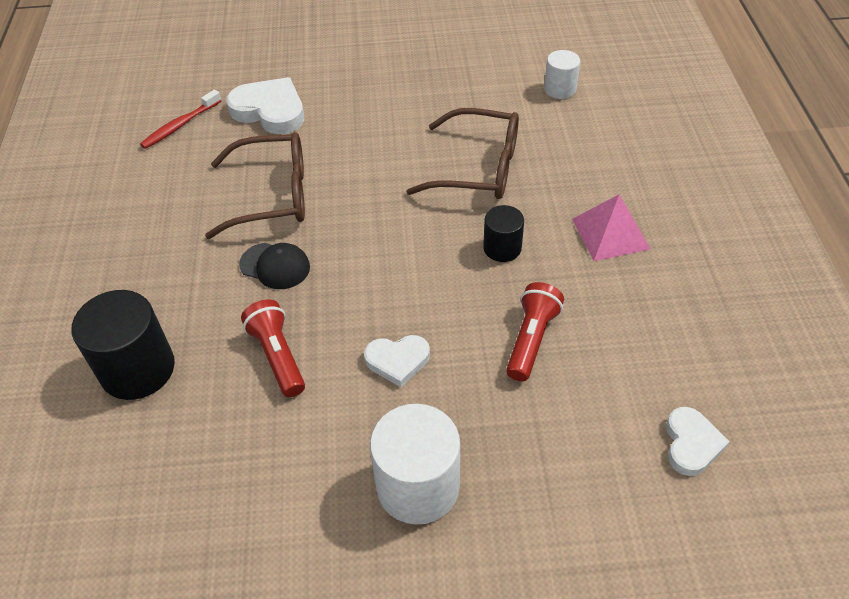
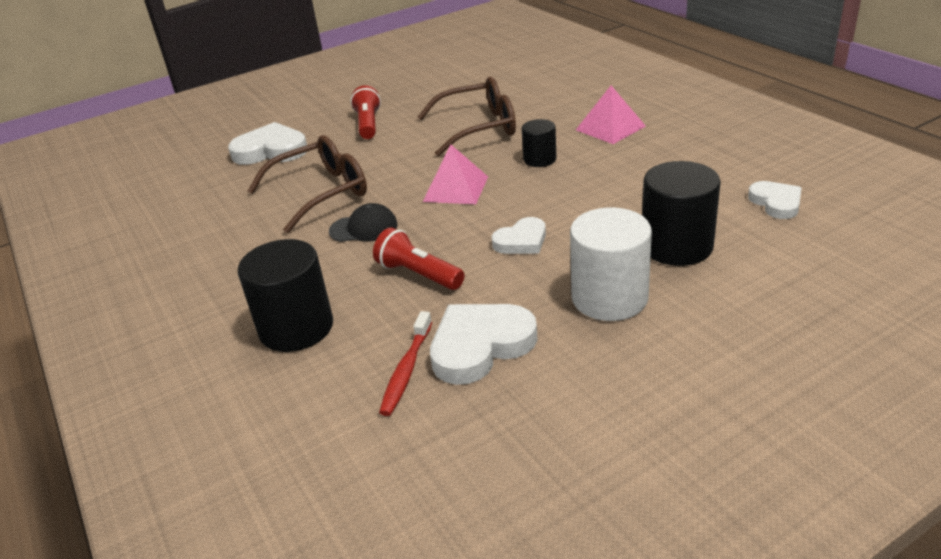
camera: 25 degrees left, 15 degrees down
red toothbrush [140,90,221,149] -> red toothbrush moved to [379,311,432,416]
red flashlight [506,282,564,381] -> red flashlight moved to [350,85,381,139]
white cylinder [544,50,580,99] -> none
none -> pink pyramid [423,144,488,204]
none -> white heart [430,304,538,385]
none -> black cylinder [642,161,721,266]

